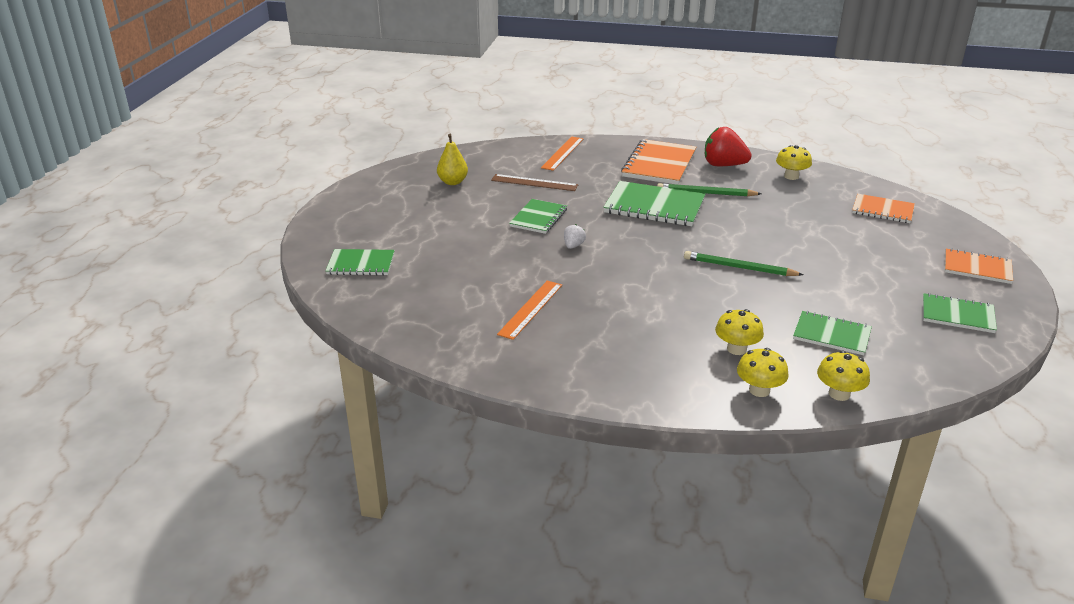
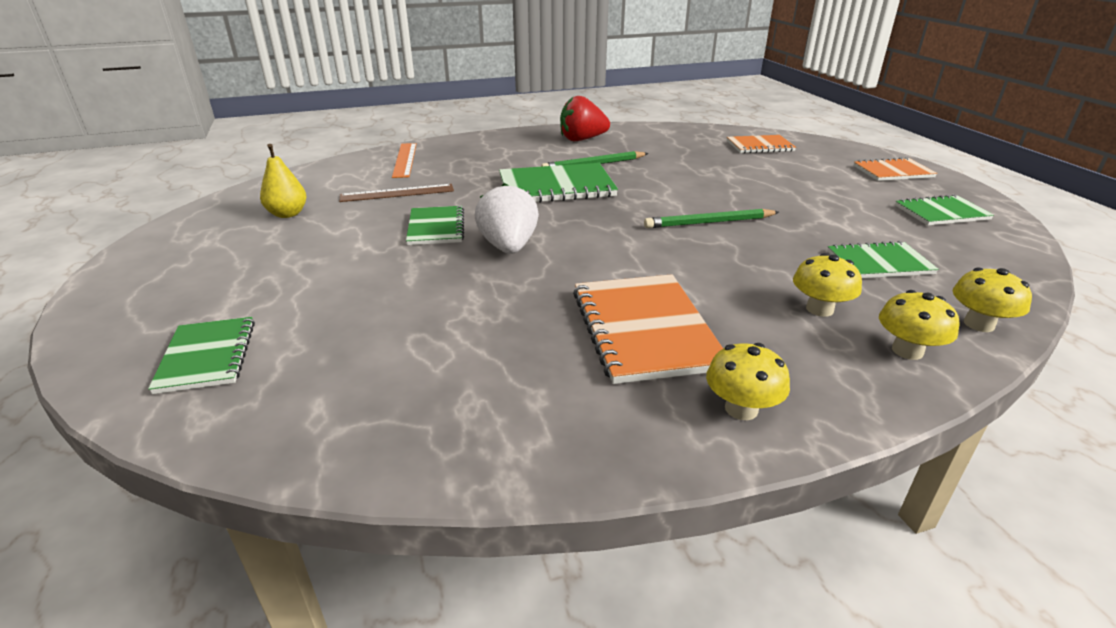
camera: 30 degrees left, 0 degrees up
green notebook [325,249,395,276] -> green notebook turned 75 degrees counterclockwise [148,317,255,394]
orange ruler [497,281,562,340] -> none
white strawberry [564,224,586,249] -> white strawberry [475,183,539,254], size x2.08
orange notebook [621,139,696,185] -> orange notebook moved to [573,274,723,384]
yellow mushroom [776,145,812,180] -> yellow mushroom moved to [706,343,790,420]

